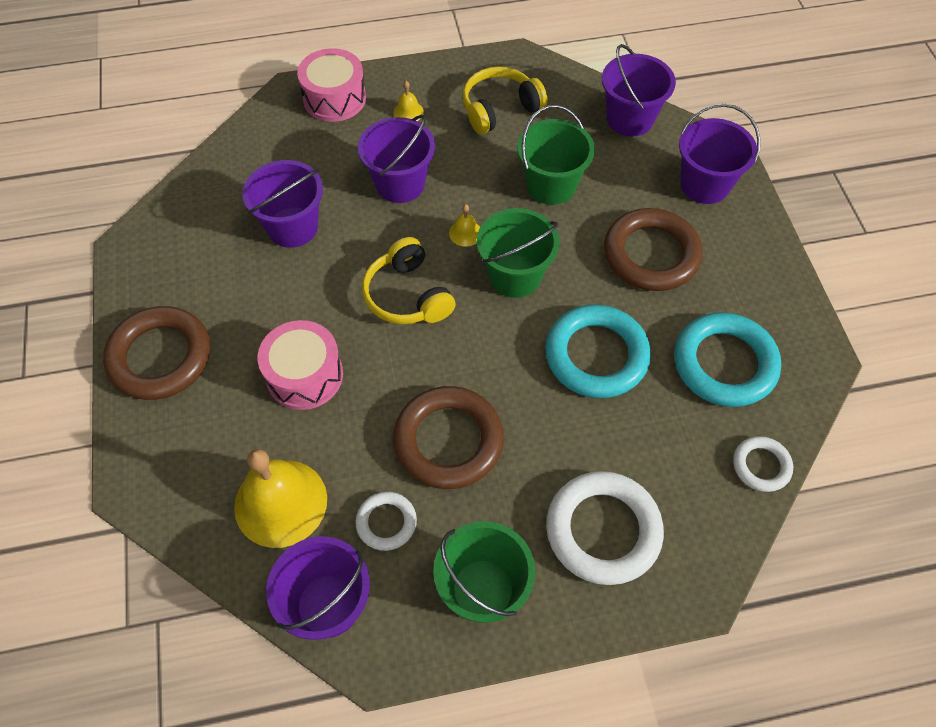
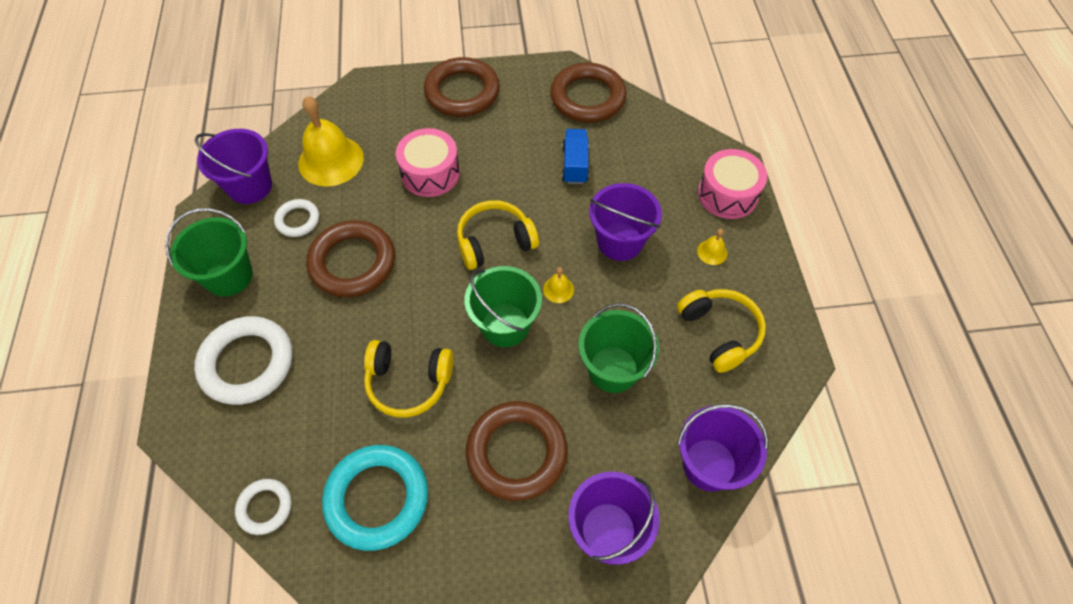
camera: 95 degrees right, 0 degrees up
purple bucket [242,160,323,248] -> blue truck [562,129,589,184]
turquoise ring [545,305,651,398] -> yellow headphones [364,340,454,417]
none -> brown ring [550,63,627,122]

